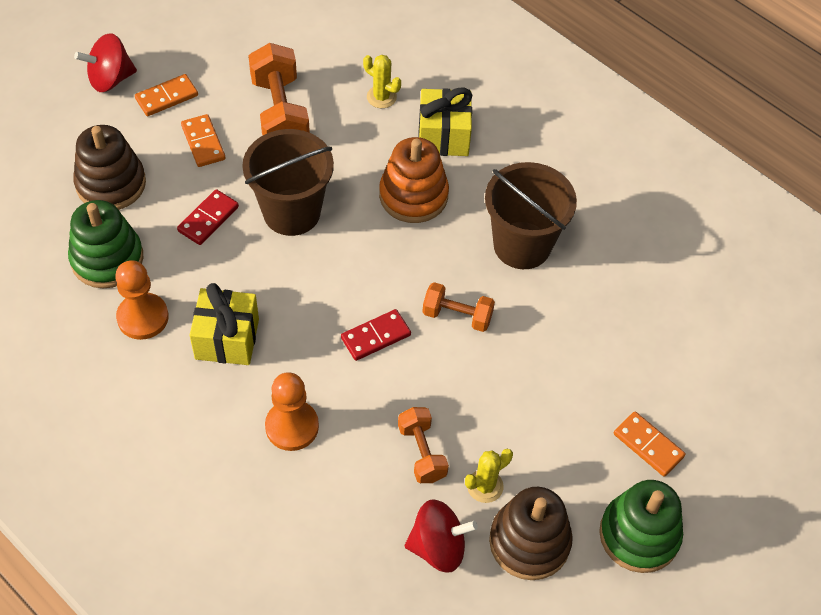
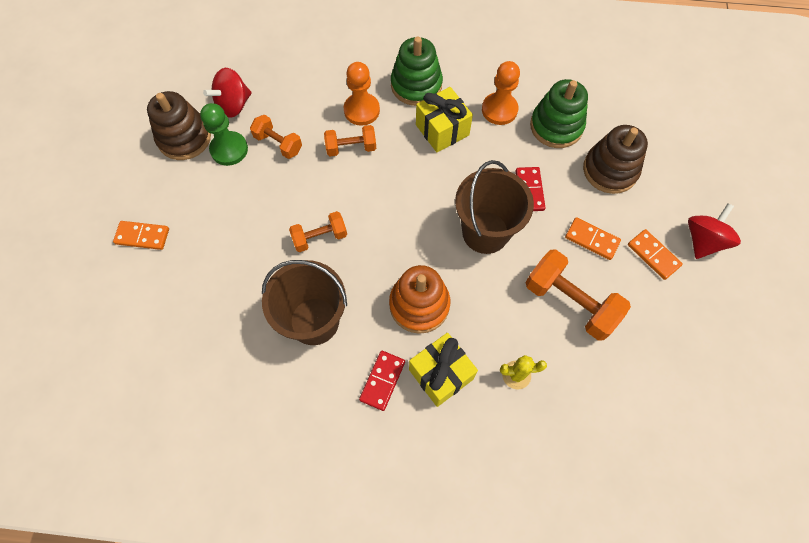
camera: 145 degrees right, 10 degrees up
orange domino [135,74,198,116] -> orange domino turned 60 degrees counterclockwise [628,229,683,280]
red domino [341,309,411,361] -> red domino moved to [359,351,405,411]
yellow cactus [465,448,513,503] -> green pawn [200,103,248,166]
green stacking toy [599,480,683,573] -> green stacking toy moved to [391,36,443,106]
none -> orange dumbbell [324,125,376,156]

